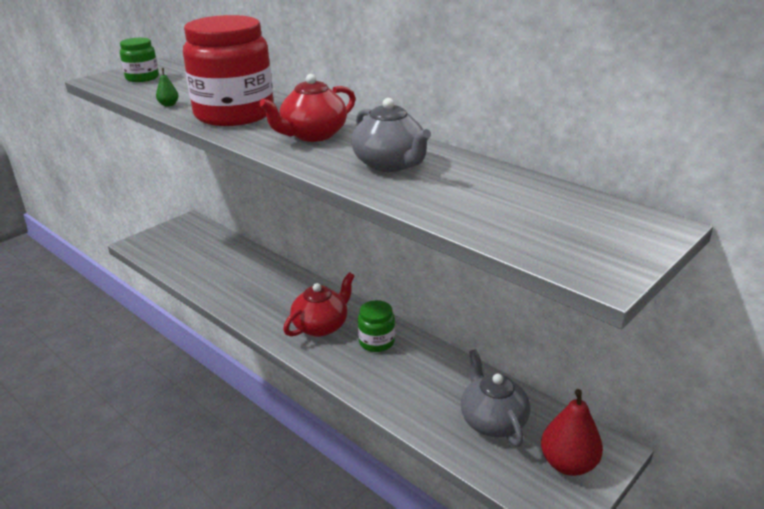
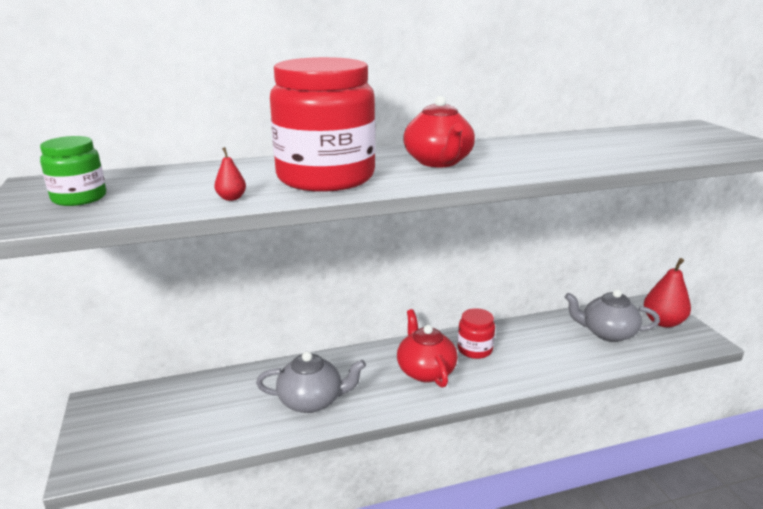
camera: 60 degrees left, 5 degrees down
green pear [156,68,179,106] -> red pear [214,147,246,201]
grey teapot [352,98,431,172] -> grey teapot moved to [256,352,366,413]
green jar [358,300,395,352] -> red jar [458,308,495,359]

